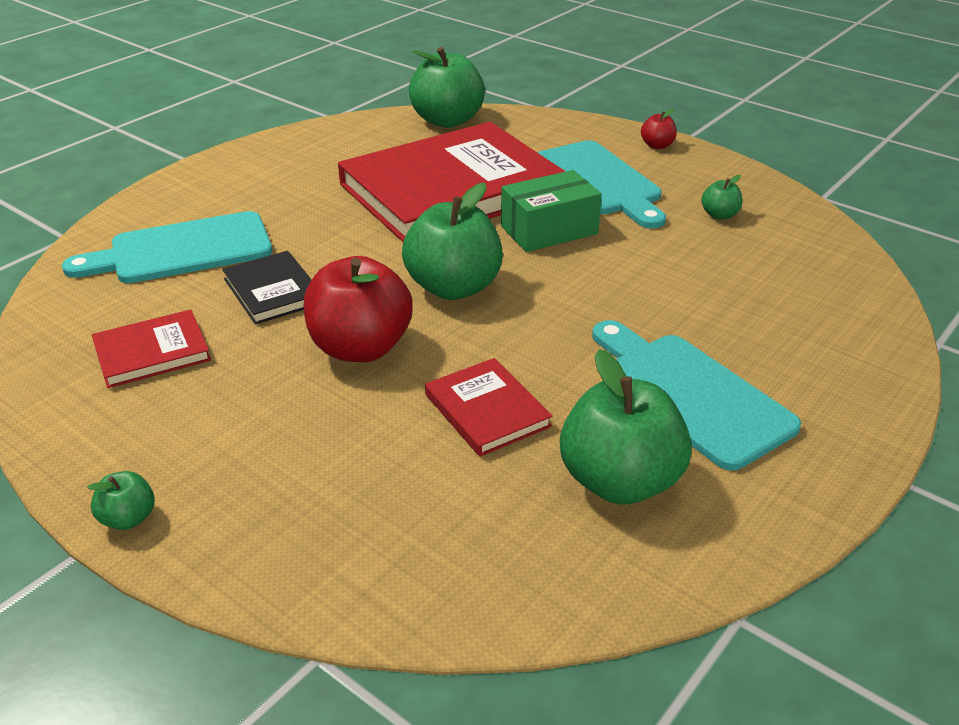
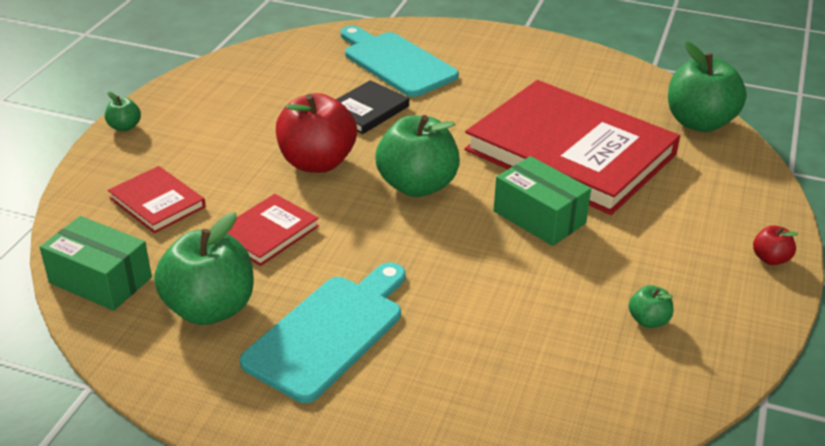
camera: 70 degrees right, 0 degrees up
red book [92,309,211,388] -> red book moved to [108,166,206,233]
turquoise cutting board [537,140,666,228] -> none
none -> green box [39,216,152,311]

